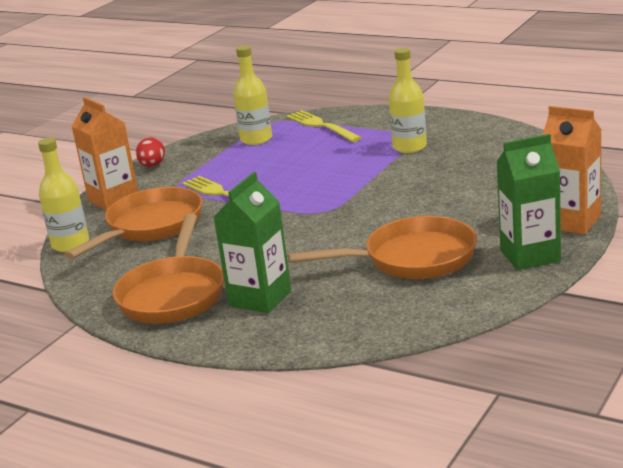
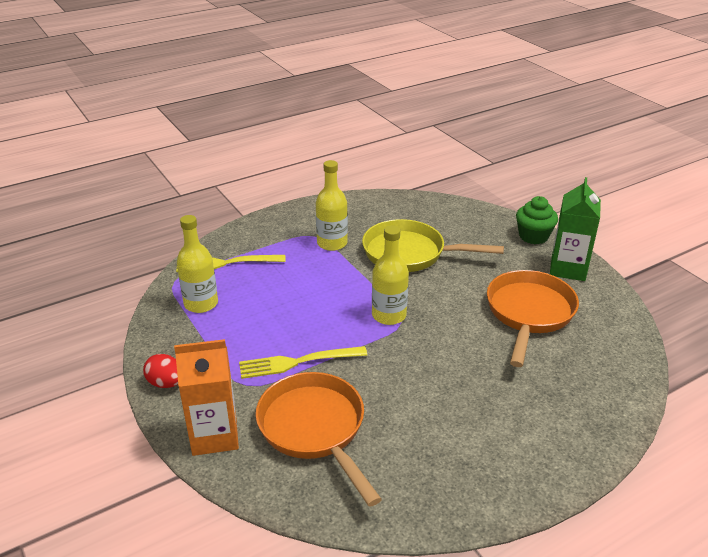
camera: 65 degrees left, 10 degrees up
yellow bottle [38,138,89,252] -> yellow bottle moved to [372,226,409,325]
orange pan [113,214,224,324] -> none
green carton [214,172,291,313] -> none
orange carton [543,106,601,234] -> green cupcake [516,196,558,244]
none -> yellow pan [362,219,504,272]

